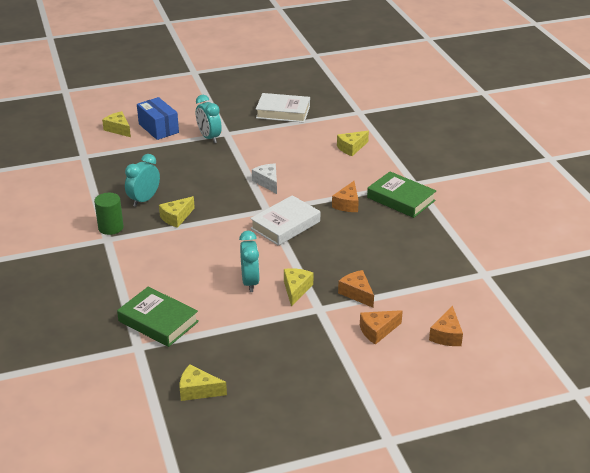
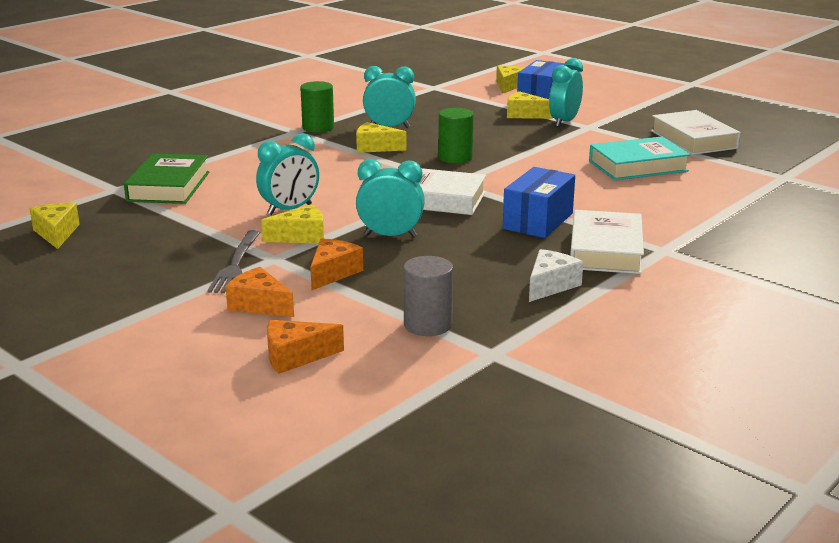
camera: 60 degrees right, 10 degrees down
white cheese [252,163,277,194] -> white cheese moved to [529,249,583,302]
orange cheese [332,181,359,212] -> blue box [503,167,575,238]
yellow cheese [337,131,369,156] -> yellow cheese moved to [507,91,553,119]
green book [367,172,436,218] -> white book [570,210,644,274]
none -> grey fork [207,230,261,293]
none -> turquoise clock [356,159,425,238]
none -> grey cylinder [403,256,453,336]
none -> green cylinder [438,108,474,163]
none -> turquoise book [589,137,691,180]

